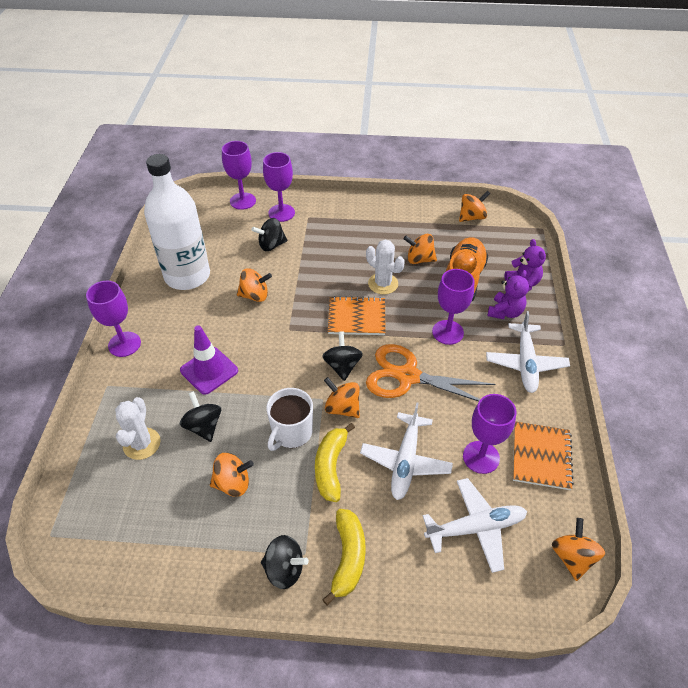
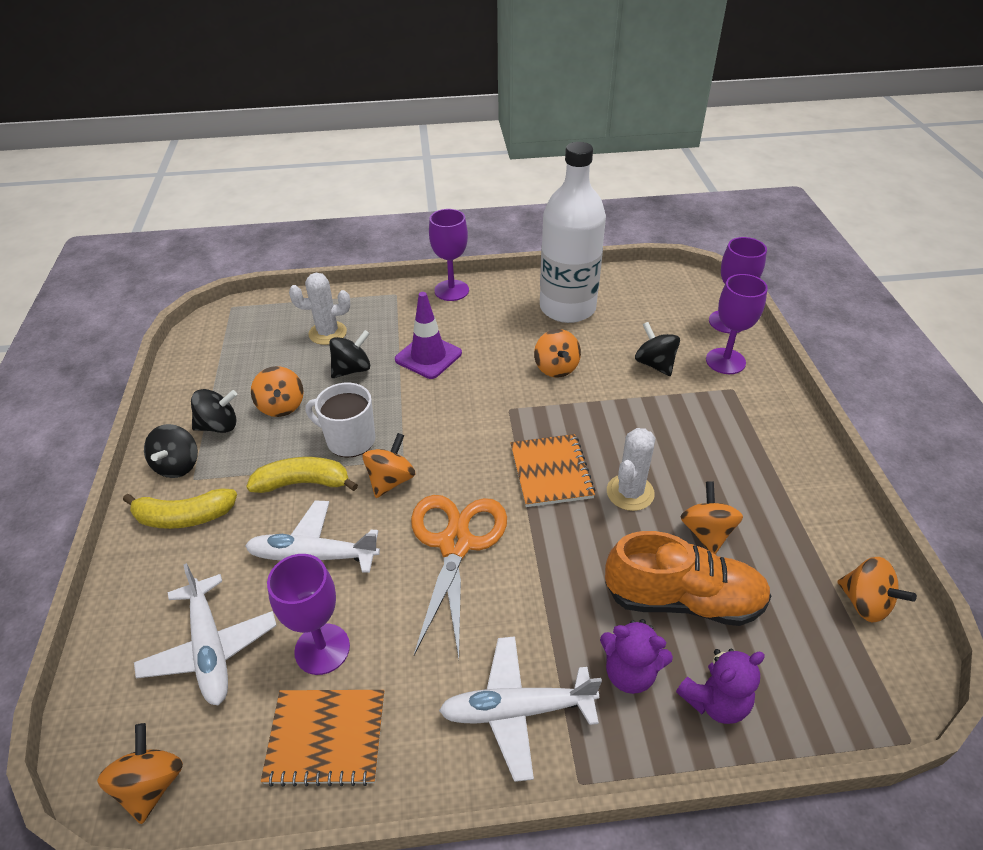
camera: 80 degrees right, 5 degrees down
black spinning top [322,331,363,381] -> black spinning top moved to [191,389,237,433]
purple goblet [432,269,474,345] -> none
orange spinning top [552,518,605,581] -> orange spinning top turned 90 degrees counterclockwise [97,723,183,824]

